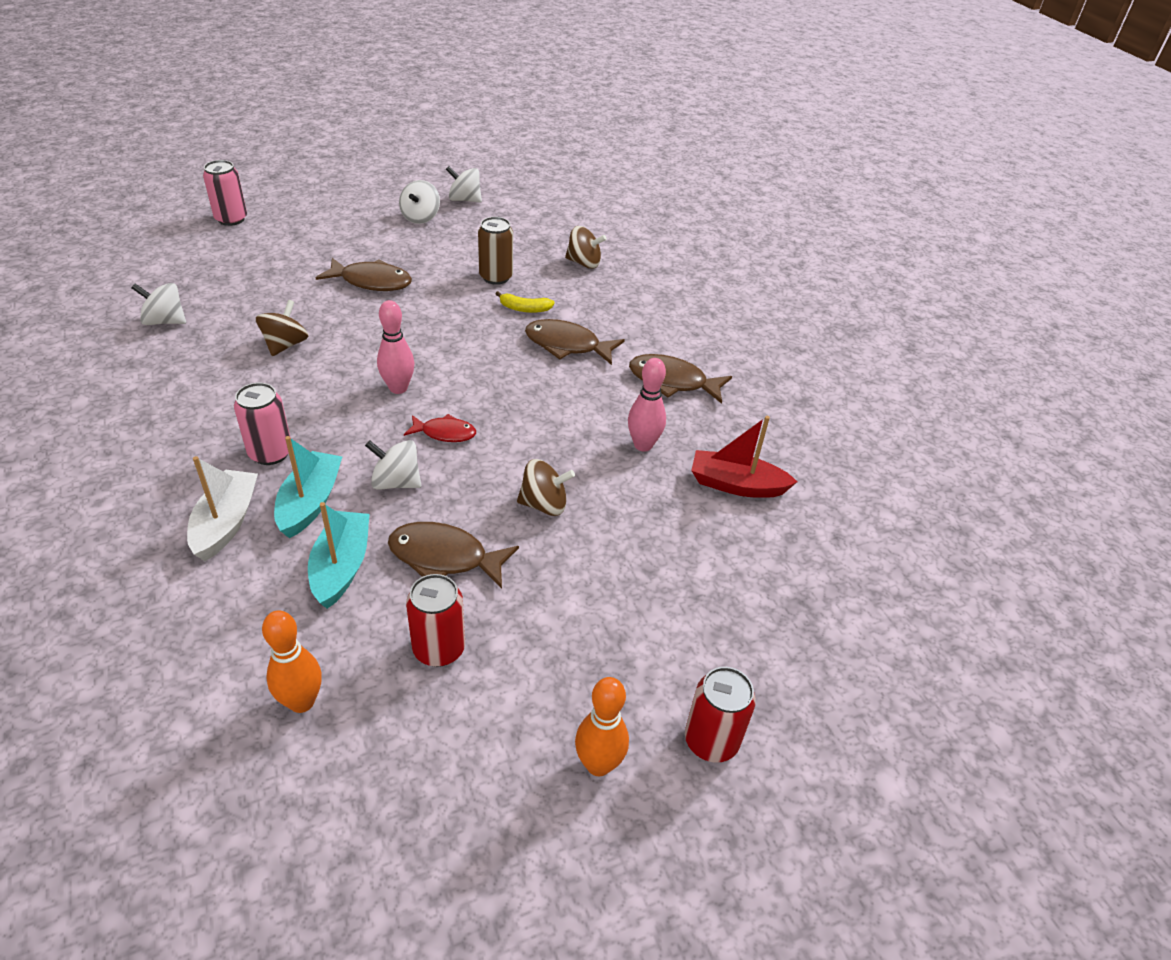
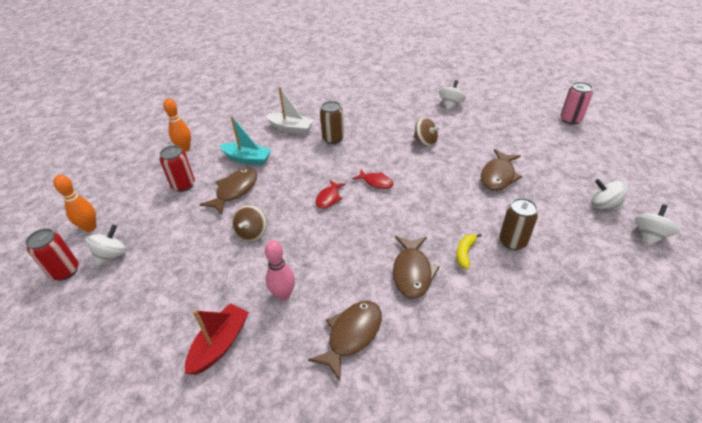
camera: 110 degrees right, 0 degrees up
pink can [234,383,291,465] -> brown can [320,101,344,144]
turquoise boat [274,436,342,538] -> none
white spinning top [365,440,421,490] -> white spinning top moved to [85,225,127,266]
pink bowling pin [377,300,414,394] -> red fish [353,169,394,189]
brown fish [525,319,625,365] -> brown fish turned 150 degrees clockwise [393,236,440,299]
brown spinning top [565,226,607,269] -> none

